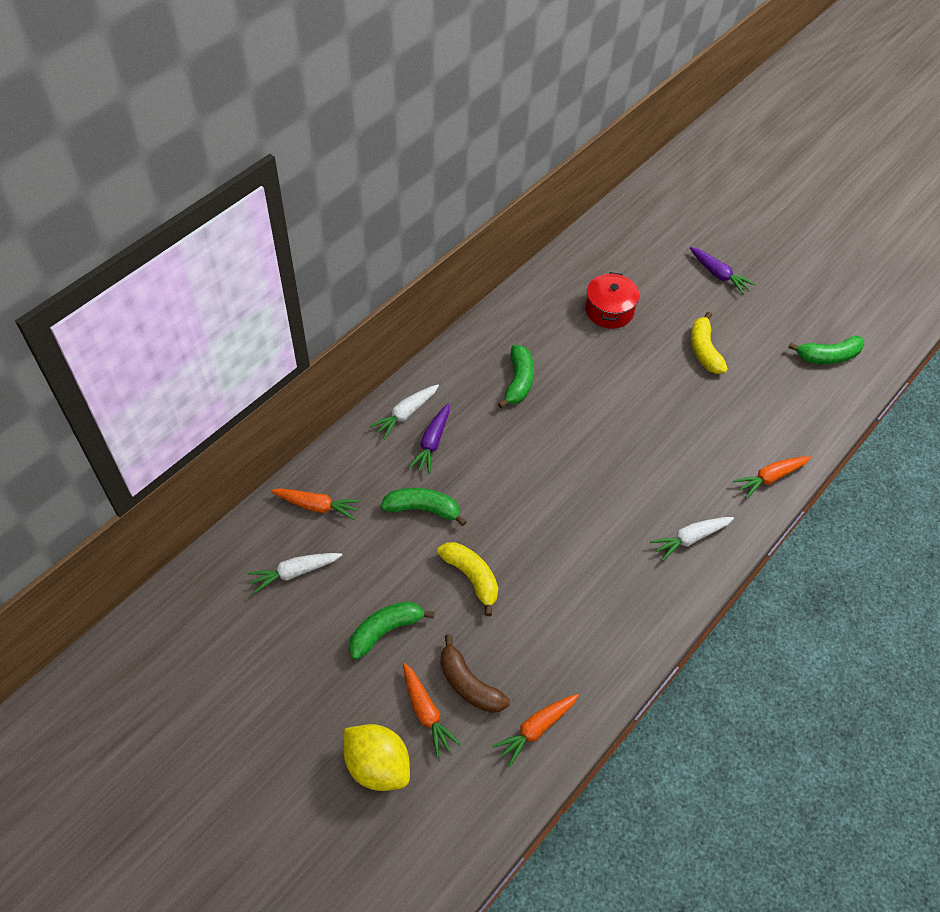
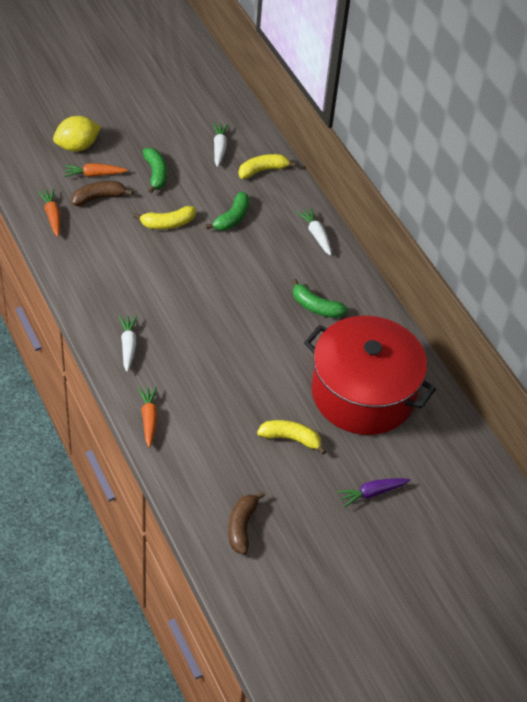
camera: 110 degrees right, 5 degrees down
orange carrot [271,488,361,520] -> yellow banana [238,154,296,179]
purple carrot [408,404,449,474] -> none
red pot [585,272,639,329] -> red pot [304,316,436,435], size x2.33
green banana [788,336,865,364] -> brown banana [228,491,265,555]

